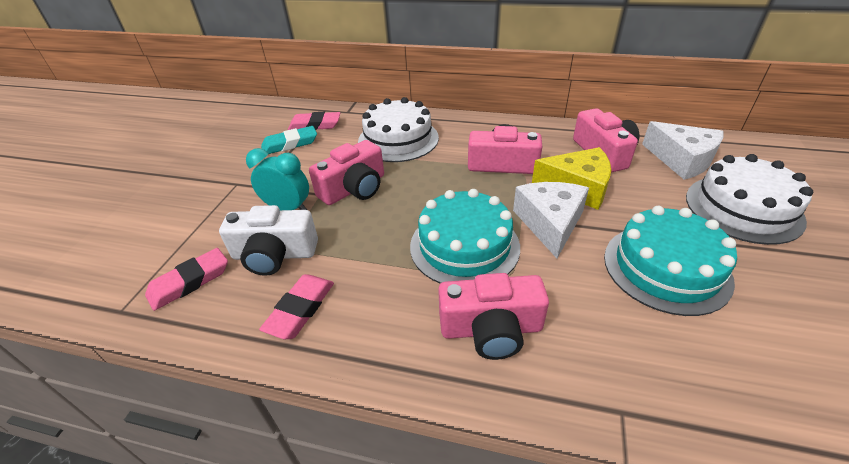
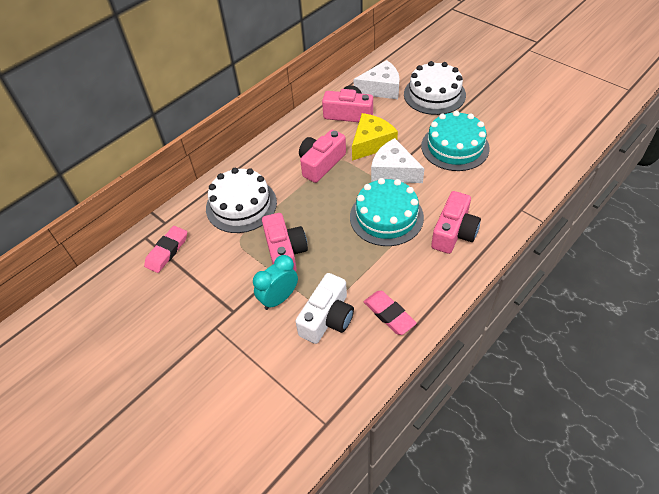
camera: 60 degrees left, 10 degrees up
pink eraser [145,248,228,311] -> none
turquoise eraser [261,126,317,154] -> none

